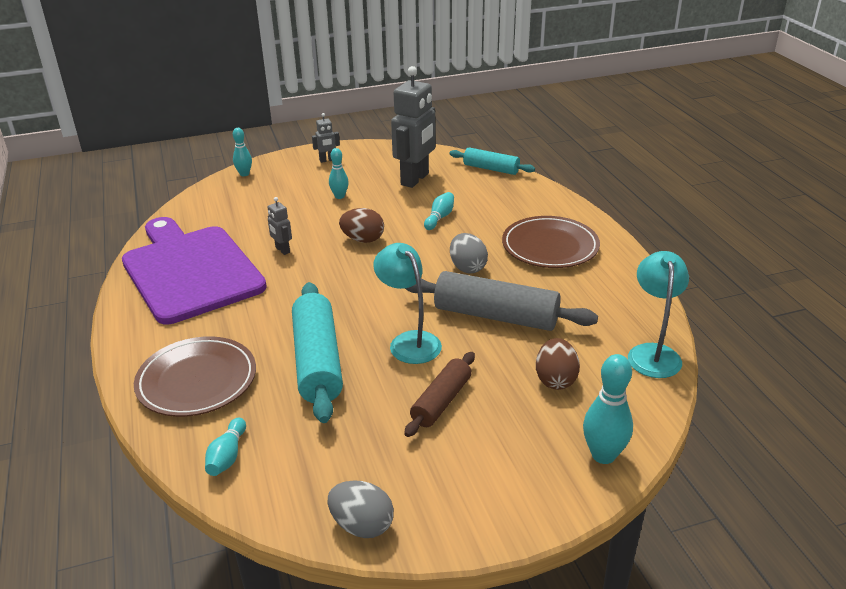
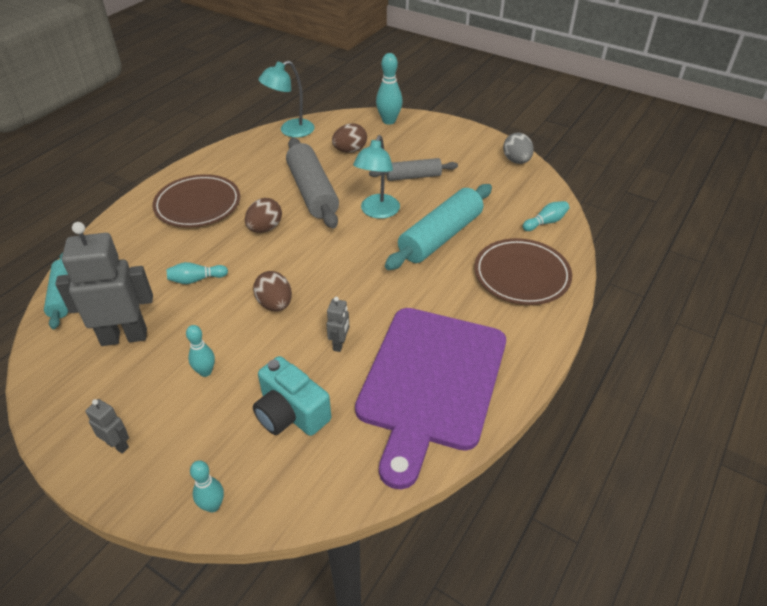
camera: 130 degrees left, 10 degrees up
brown rolling pin [404,352,475,437] -> grey rolling pin [369,158,458,181]
grey egg [450,233,488,274] -> brown egg [245,198,282,233]
none -> turquoise camera [253,356,331,436]

